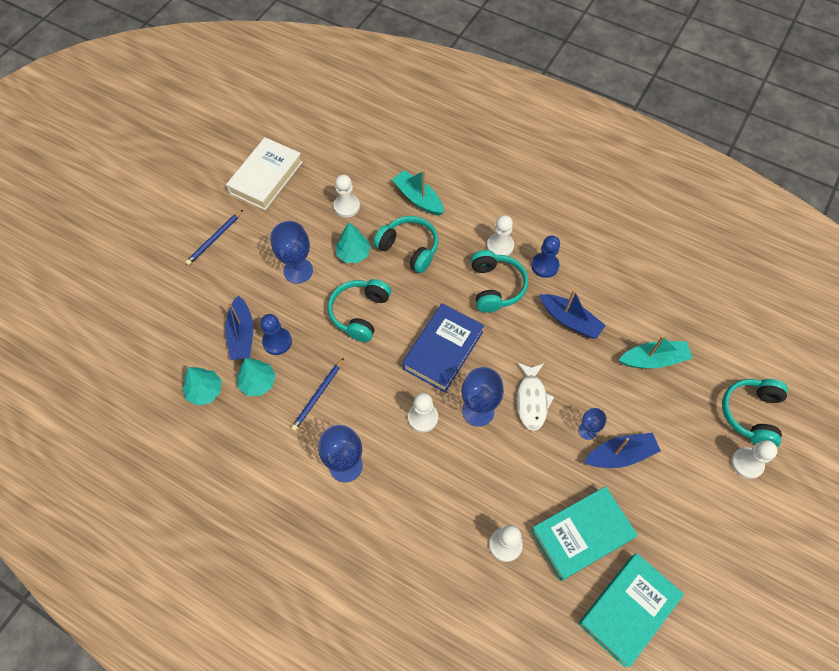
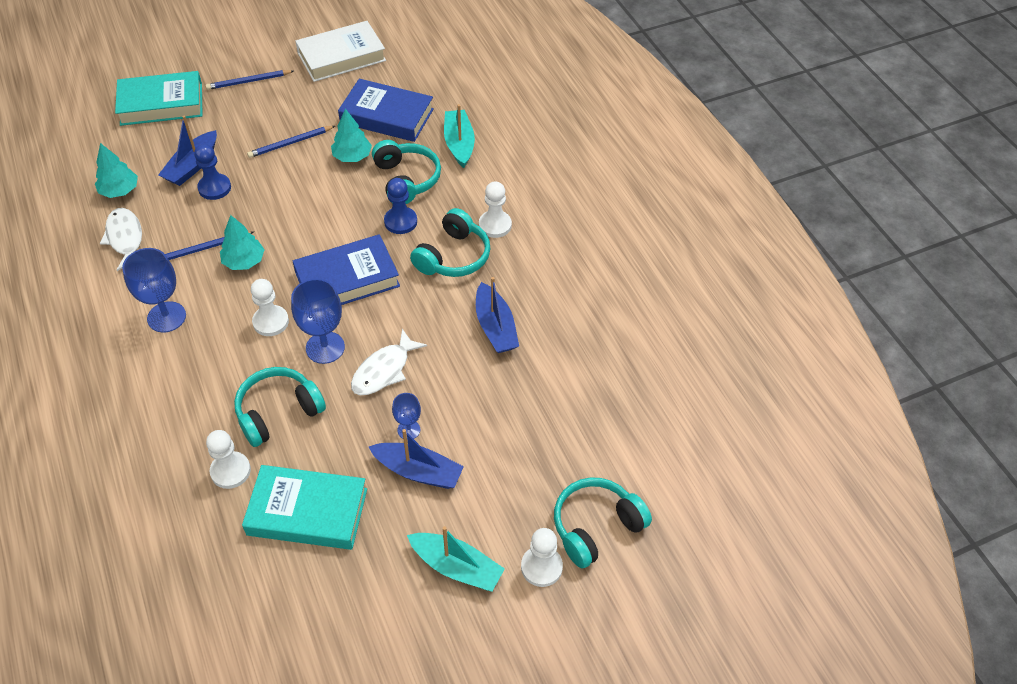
camera: 35 degrees right, 10 degrees down
turquoise tree [237,358,276,396] -> turquoise tree moved to [220,215,265,270]
blue goblet [271,221,313,284] -> blue pencil [247,126,335,158]
turquoise headphones [328,279,391,342] -> turquoise headphones moved to [234,367,326,447]
white pawn [333,175,360,218] -> blue book [338,79,434,142]
blue pawn [531,235,560,278] -> blue pawn moved to [384,178,417,234]
turquoise book [578,553,684,667] -> turquoise book moved to [115,71,203,126]
turquoise boat [619,336,693,368] -> turquoise boat moved to [407,526,505,592]
none -> white fish [100,208,142,271]

